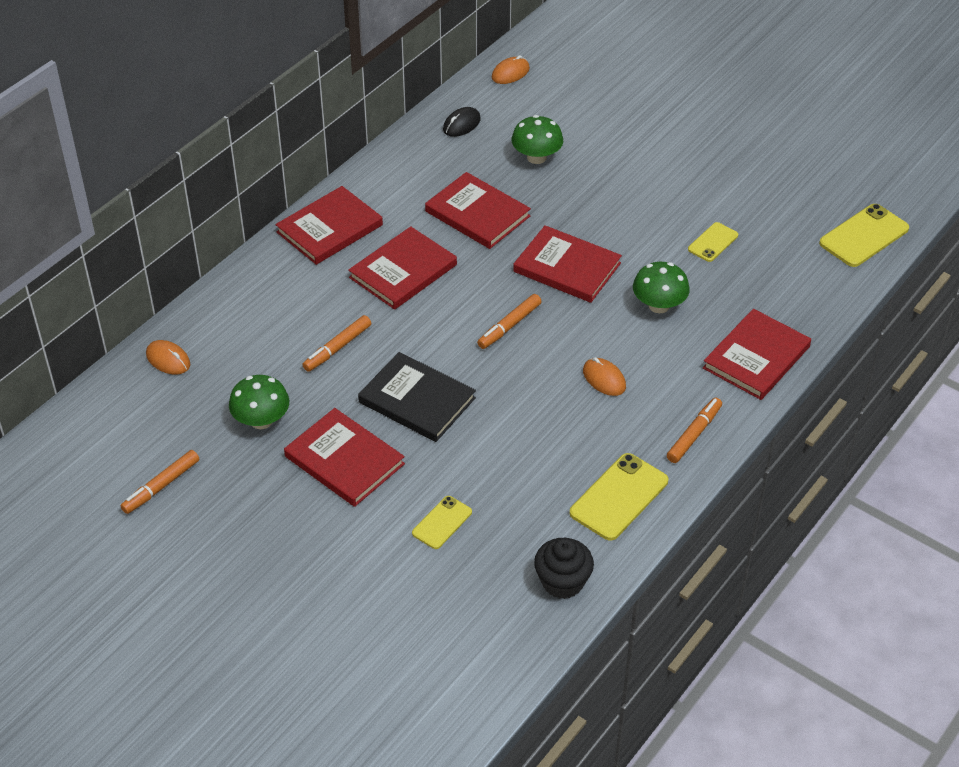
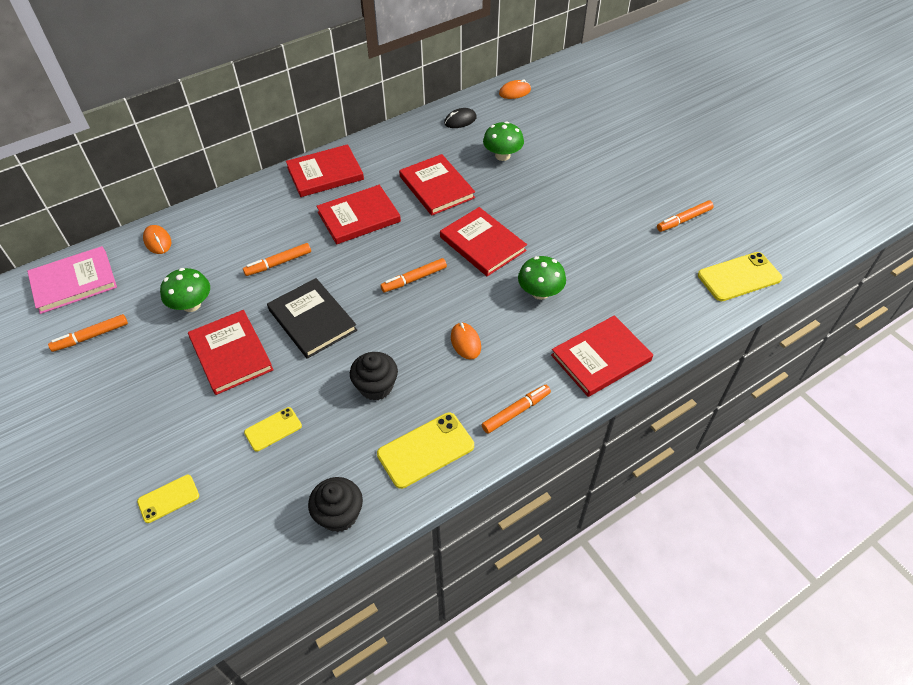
camera: 20 degrees right, 5 degrees up
yellow phone [688,222,738,262] -> yellow phone moved to [137,475,199,523]
none -> pink book [27,246,117,314]
none -> black cupcake [350,352,398,401]
none -> orange marker [657,200,714,232]

